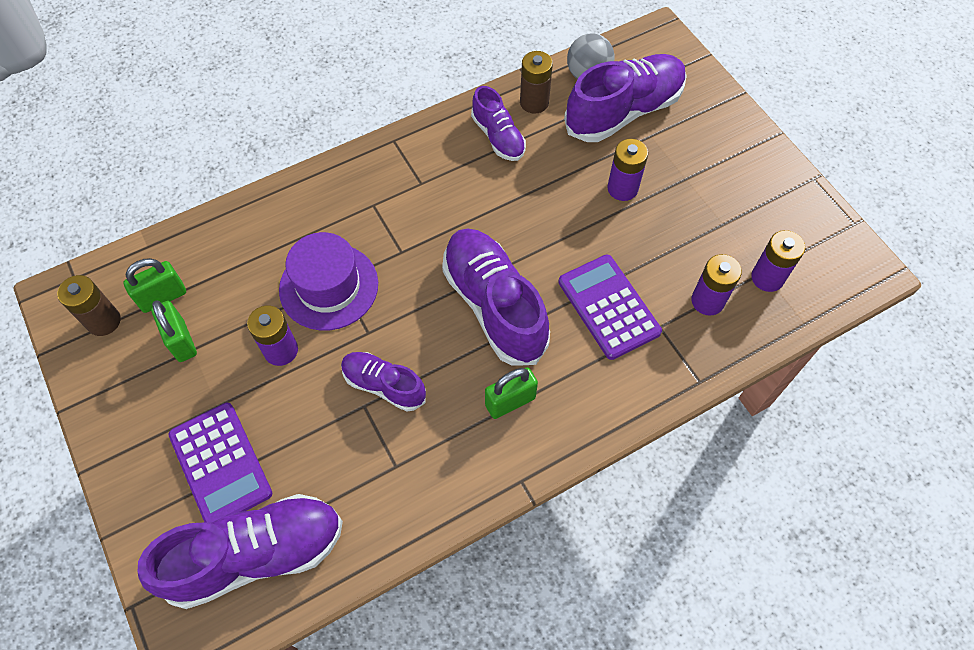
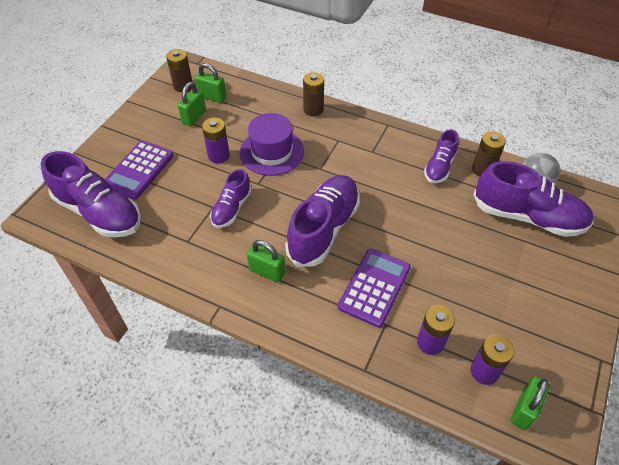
camera: 55 degrees right, 10 degrees down
purple shoe [341,352,426,411] -> purple shoe turned 150 degrees counterclockwise [210,169,252,228]
purple battery [607,139,648,201] -> none
none -> brown battery [303,72,324,116]
none -> green padlock [511,377,550,430]

